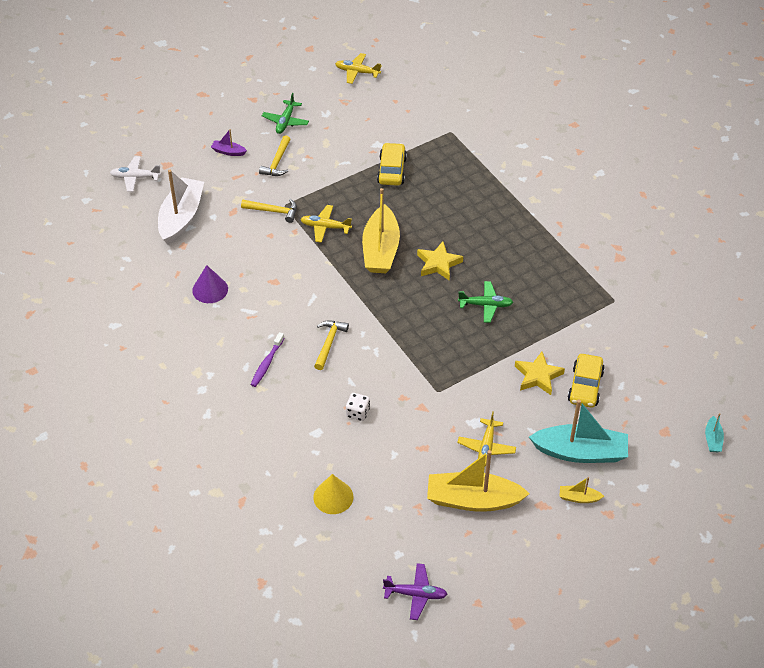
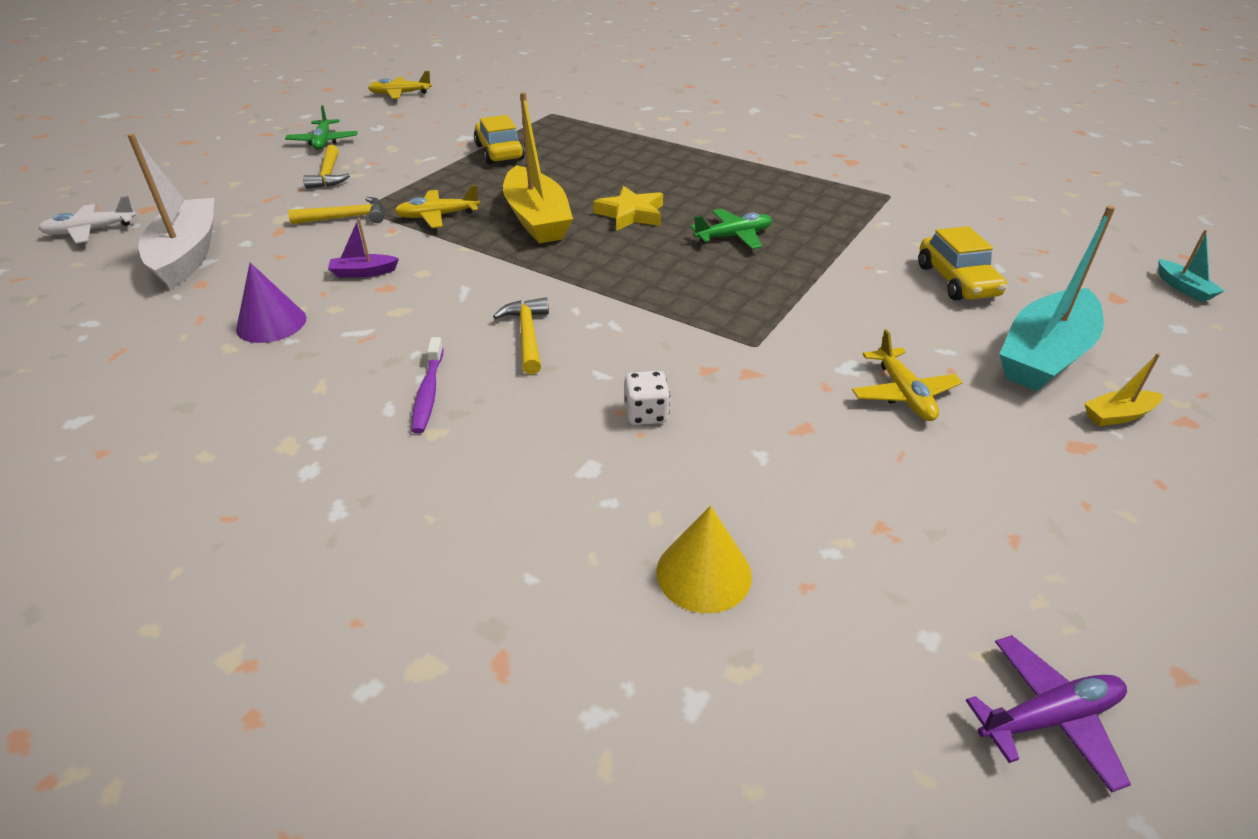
camera: 25 degrees left, 10 degrees down
purple boat [211,129,247,156] -> purple boat moved to [328,218,399,278]
yellow boat [427,450,530,512] -> none
yellow star [515,352,565,395] -> none
turquoise boat [529,399,628,463] -> turquoise boat turned 150 degrees clockwise [999,205,1115,391]

